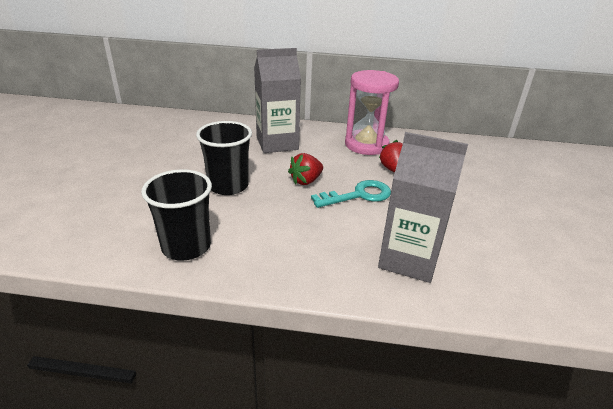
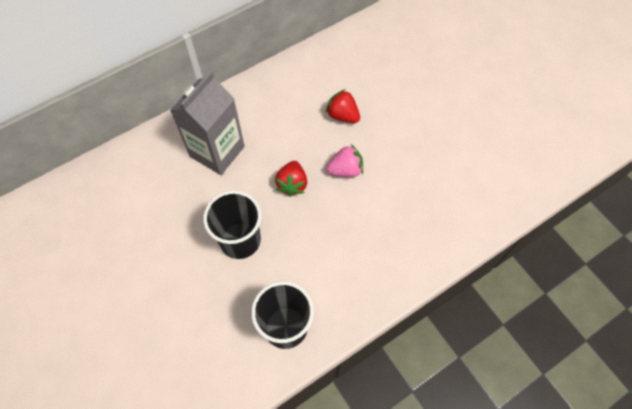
camera: 40 degrees left, 30 degrees up
turquoise key [311,180,391,208] -> pink strawberry [326,144,363,177]
pink hourglass [345,70,399,155] -> none
grey carton [378,132,468,283] -> none

